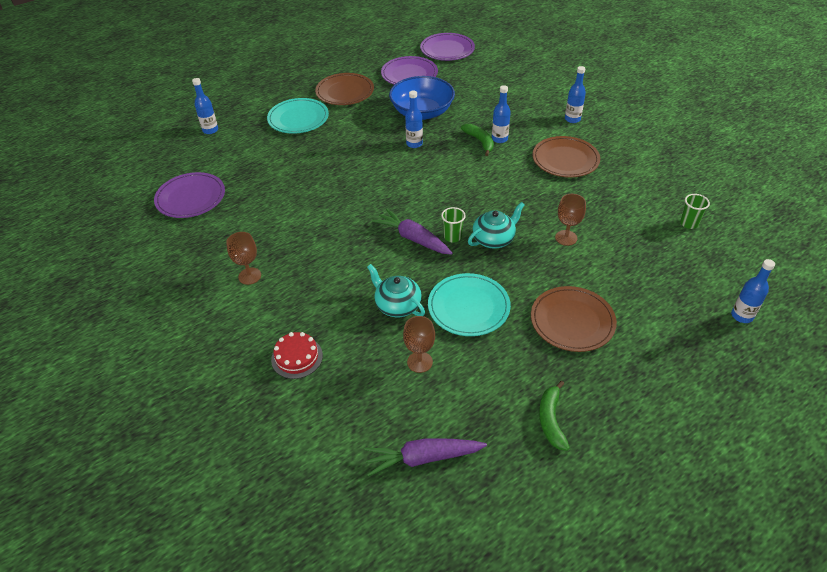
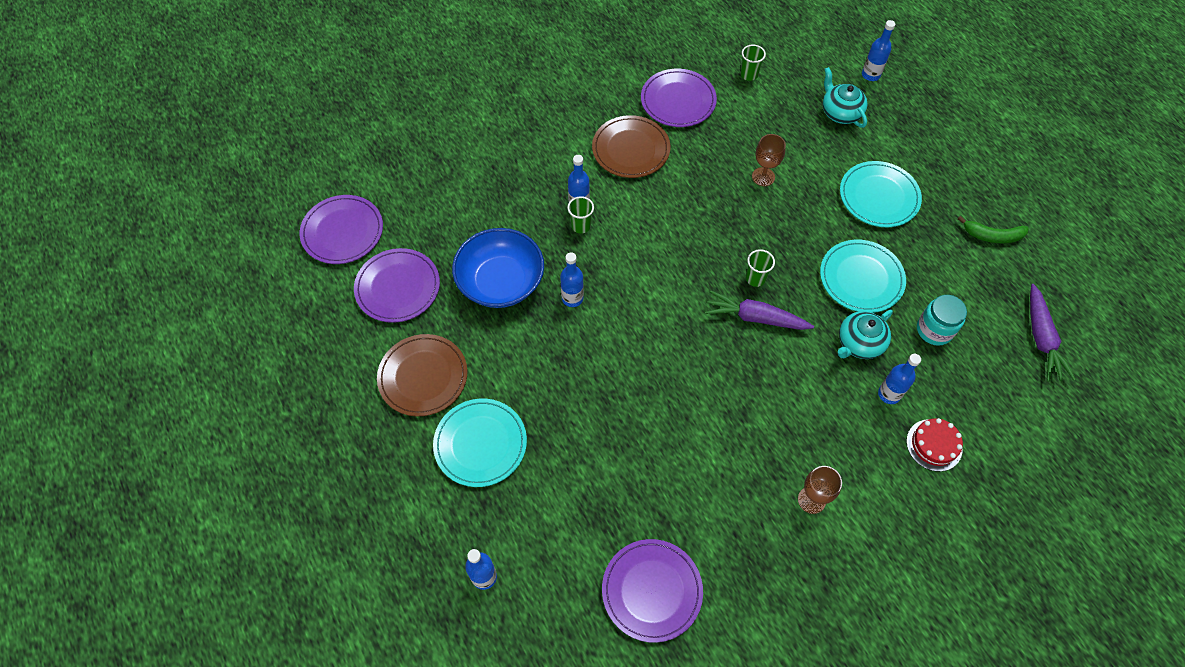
camera: 85 degrees left, 15 degrees up
purple carrot [372,209,453,255] -> purple carrot turned 60 degrees clockwise [705,291,814,330]
brown goblet [403,316,435,373] -> turquoise jar [917,295,967,346]
green banana [461,124,494,156] -> green cup [567,196,594,234]
turquoise teapot [468,202,525,249] -> turquoise teapot moved to [823,67,868,128]
brown plate [531,286,617,352] -> turquoise plate [840,161,922,227]
blue bottle [565,66,586,123] -> blue bottle moved to [878,354,921,404]
none -> purple plate [641,69,717,127]

